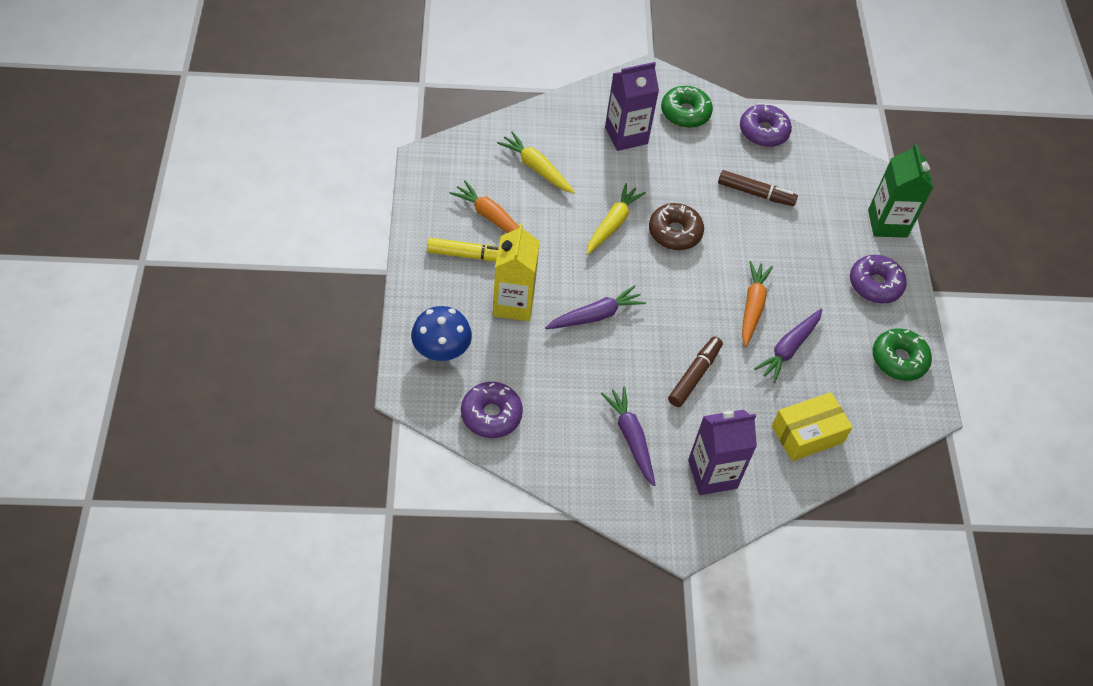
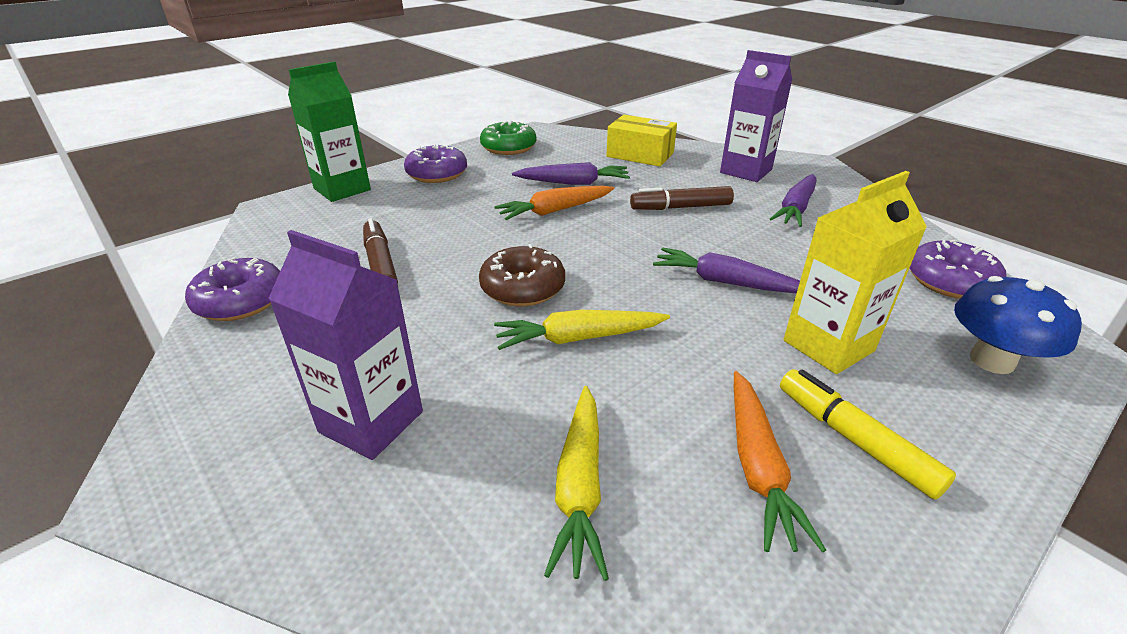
camera: 125 degrees left, 20 degrees down
green donut [661,86,713,128] -> none

